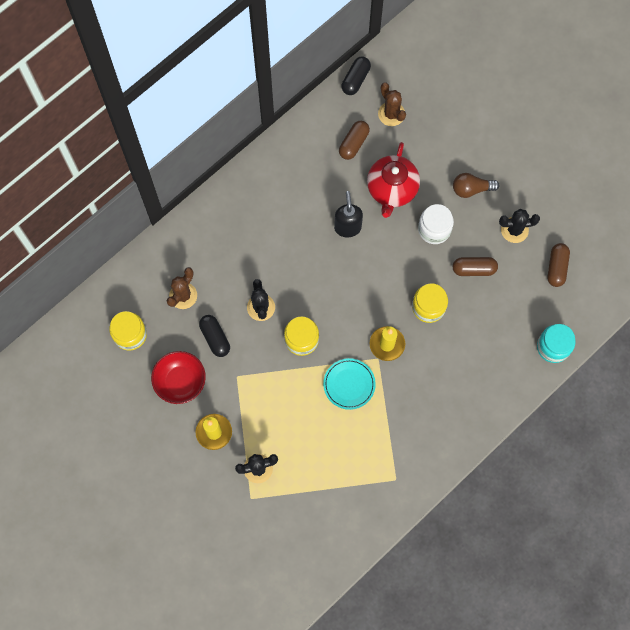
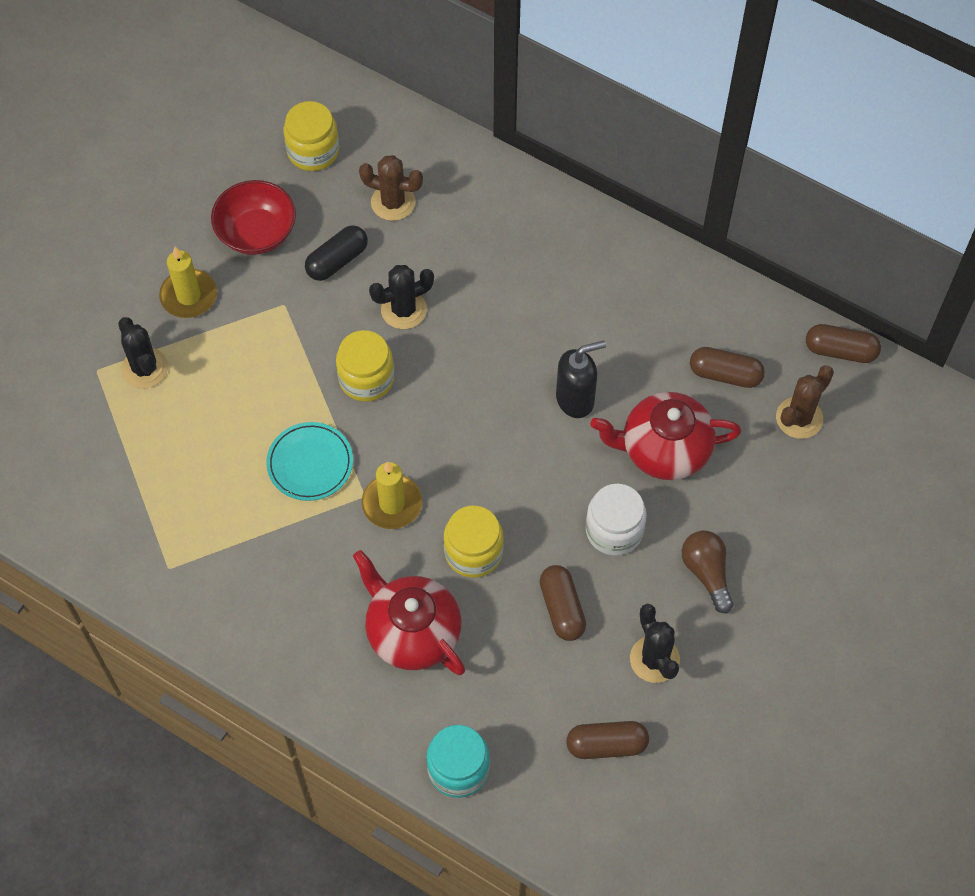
camera: 75 degrees right, 10 degrees down
black capsule [341,56,371,95] -> brown capsule [806,324,881,363]
none -> red teapot [353,550,465,675]

